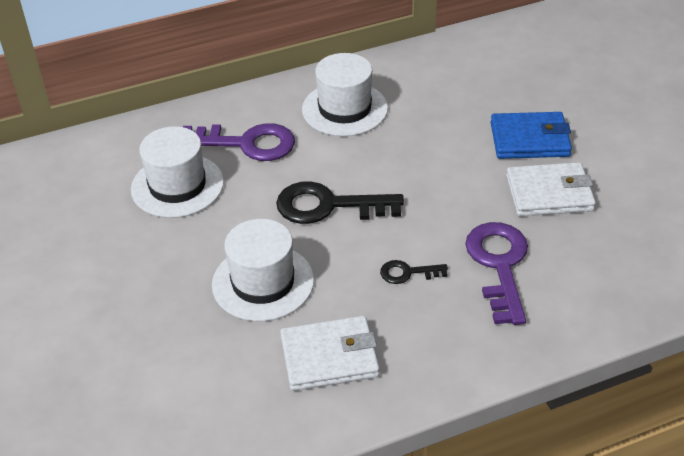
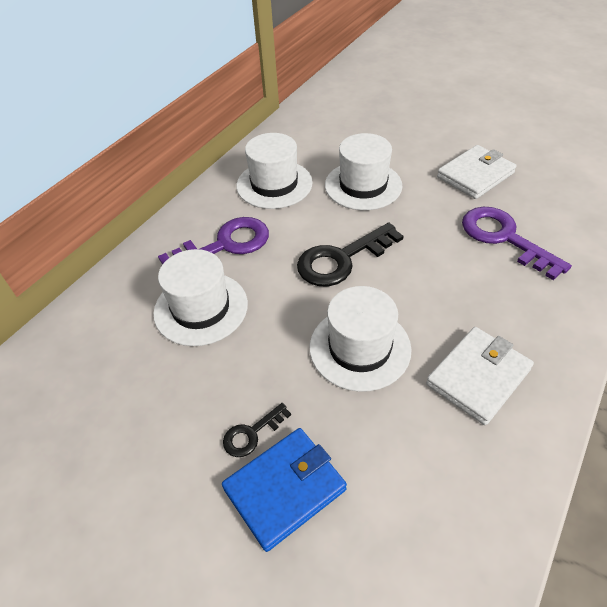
camera: 35 degrees left, 5 degrees up
black key [380,260,448,284] -> black key moved to [223,403,291,457]
blue wallet [491,112,572,159] -> blue wallet moved to [222,428,347,552]
none -> white hat [325,133,403,210]

